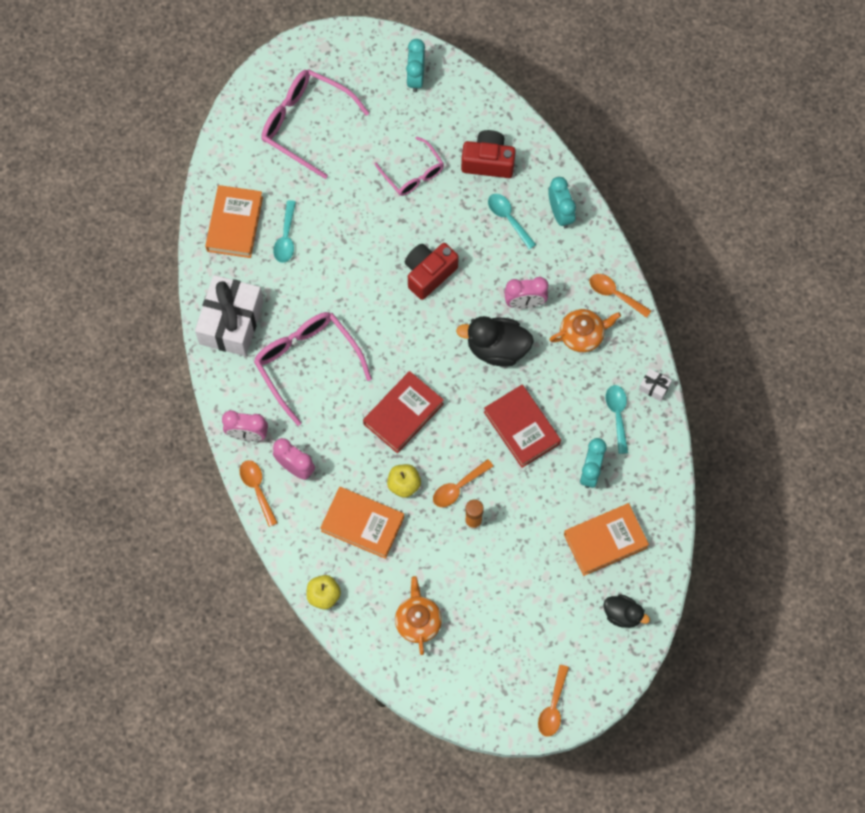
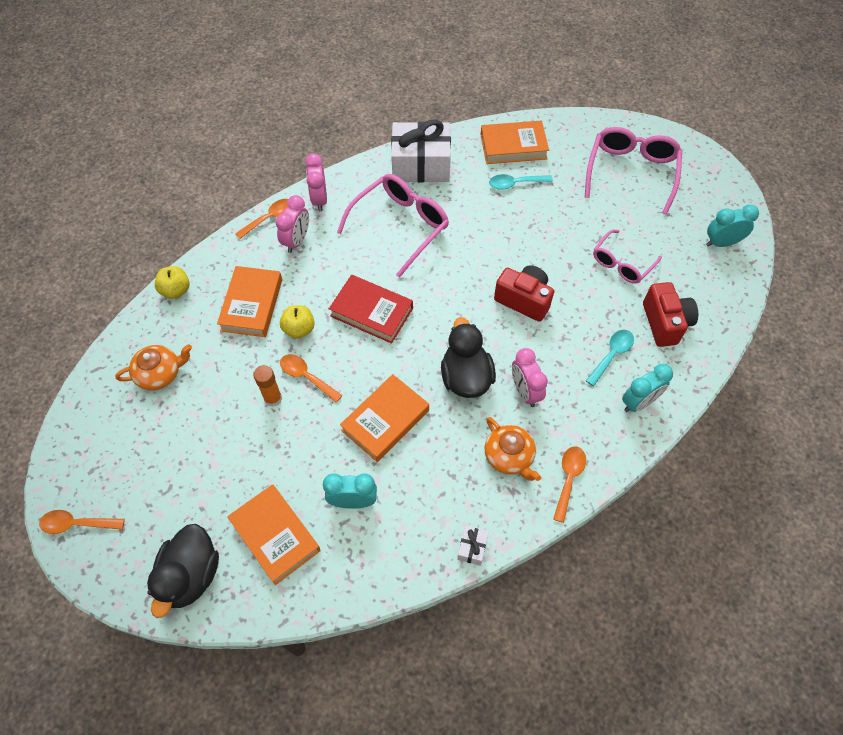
camera: 75 degrees right, 10 degrees down
red book [484,385,561,468] -> orange book [340,374,429,462]
black duck [604,594,650,628] -> black duck [147,524,219,618], size x1.64
turquoise spoon [606,385,628,454] -> none

